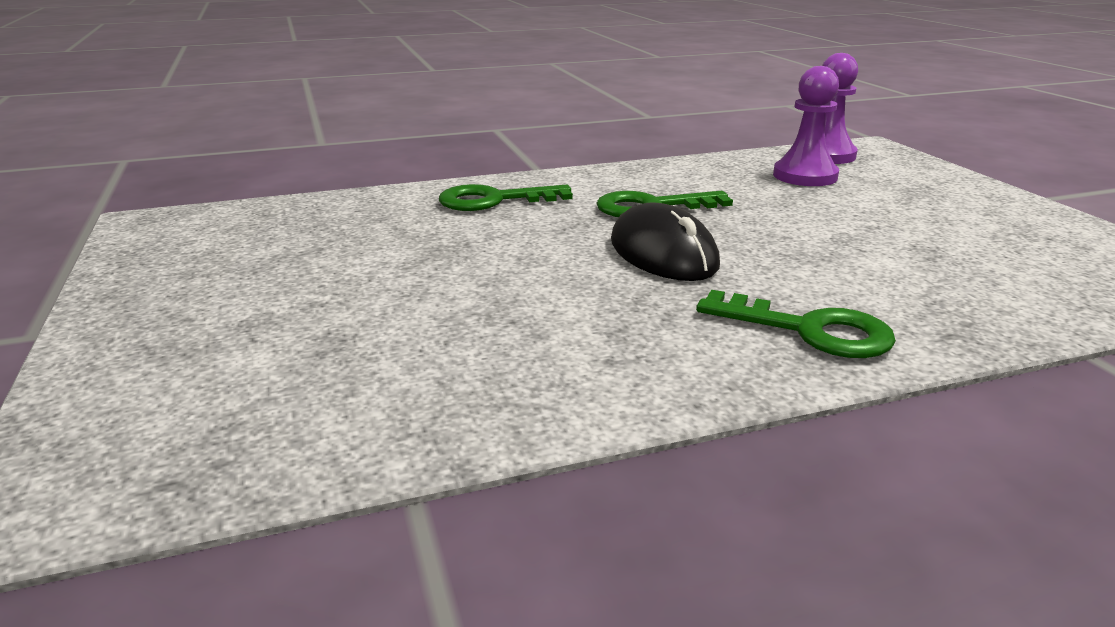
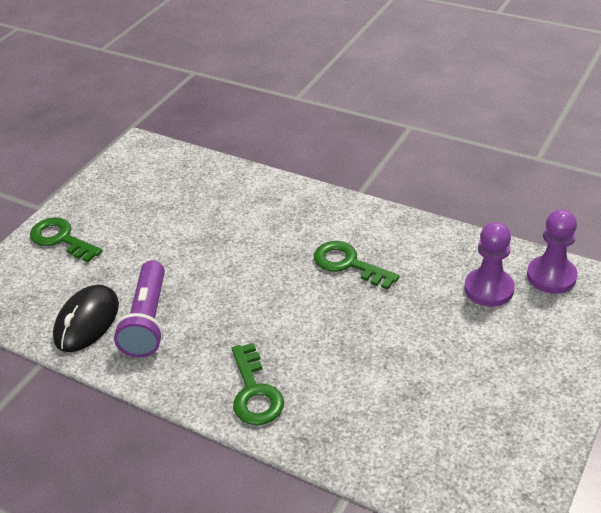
camera: 50 degrees right, 15 degrees up
green key [439,184,573,211] -> green key moved to [30,217,102,262]
black mouse [611,202,720,281] -> black mouse moved to [53,285,119,352]
none -> purple flashlight [114,260,165,358]

